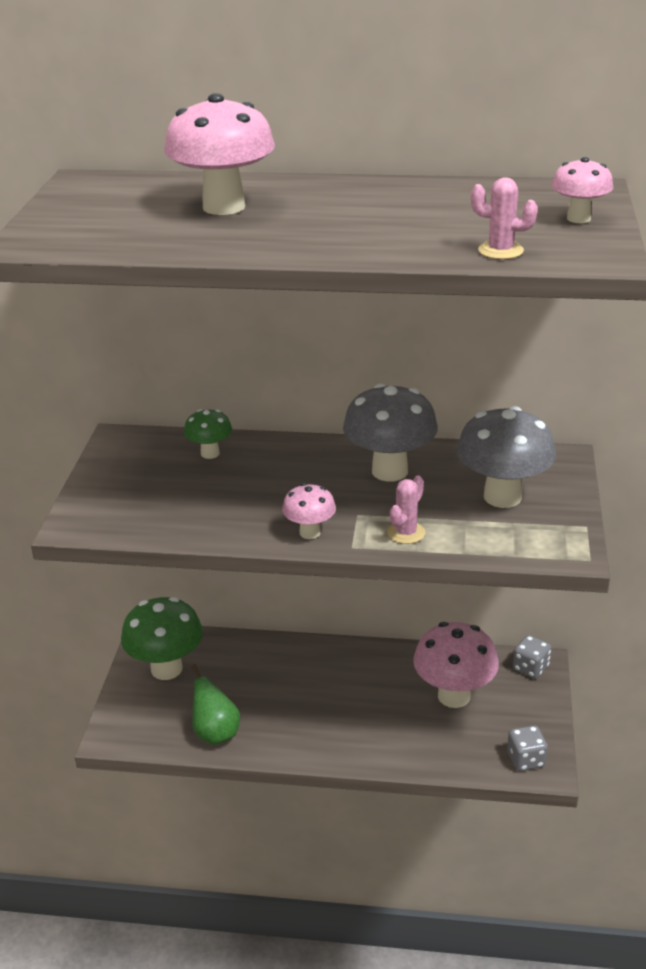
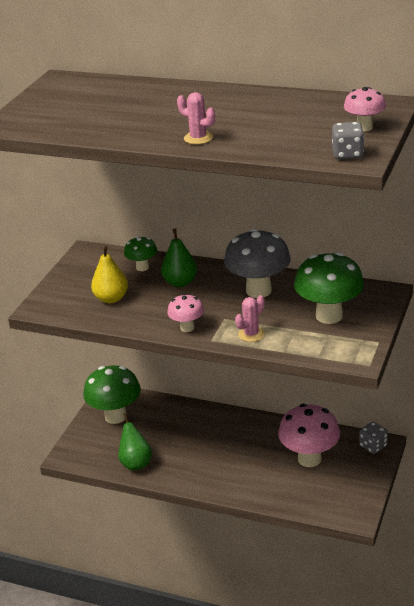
camera: 15 degrees right, 0 degrees up
pink mushroom [164,93,275,215] -> none
grey mushroom [457,406,556,508] -> green mushroom [294,252,364,324]
pink cactus [471,177,538,259] -> pink cactus moved to [177,92,215,144]
grey dice [507,725,548,771] -> grey dice moved to [332,122,364,159]
none -> yellow pear [91,246,128,303]
none -> green pear [161,228,197,287]

